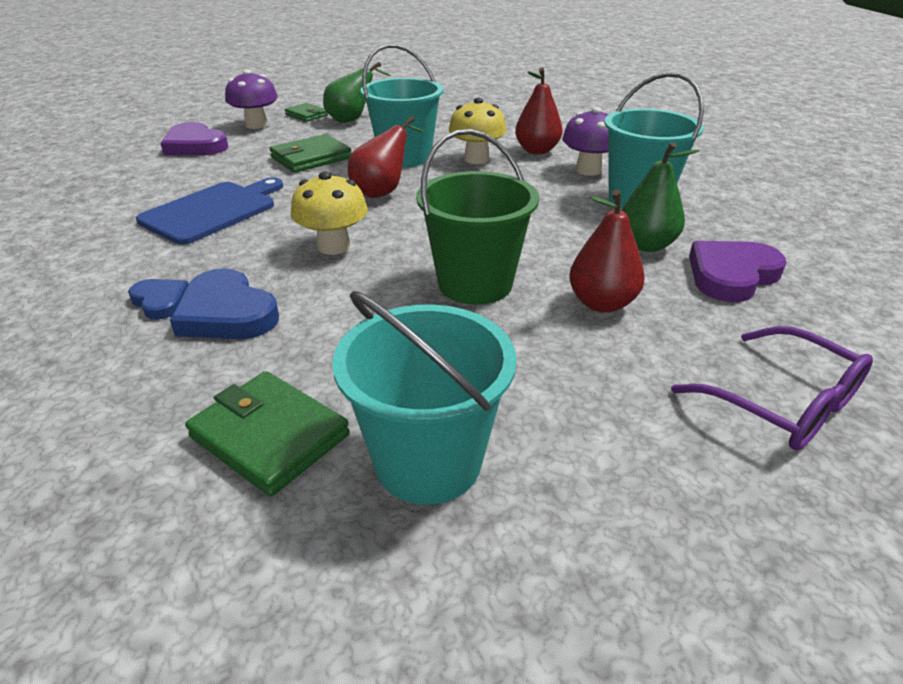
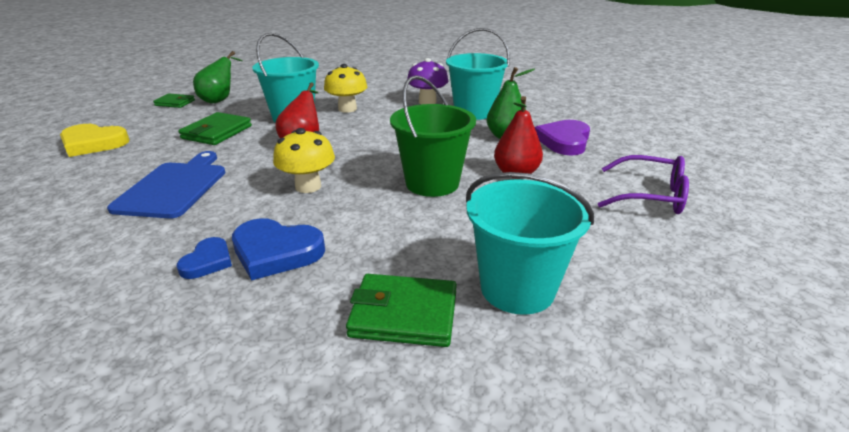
camera: 30 degrees left, 5 degrees down
blue heart [128,279,188,320] -> blue heart turned 90 degrees clockwise [176,237,232,279]
purple heart [160,122,228,155] -> yellow heart [60,124,130,157]
purple mushroom [225,69,278,129] -> none
red pear [515,68,563,154] -> none

